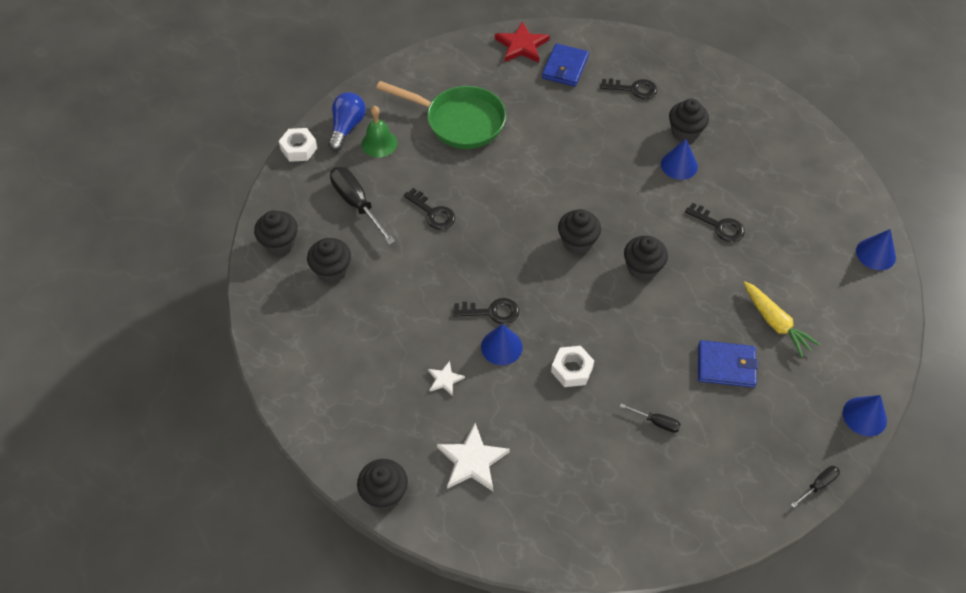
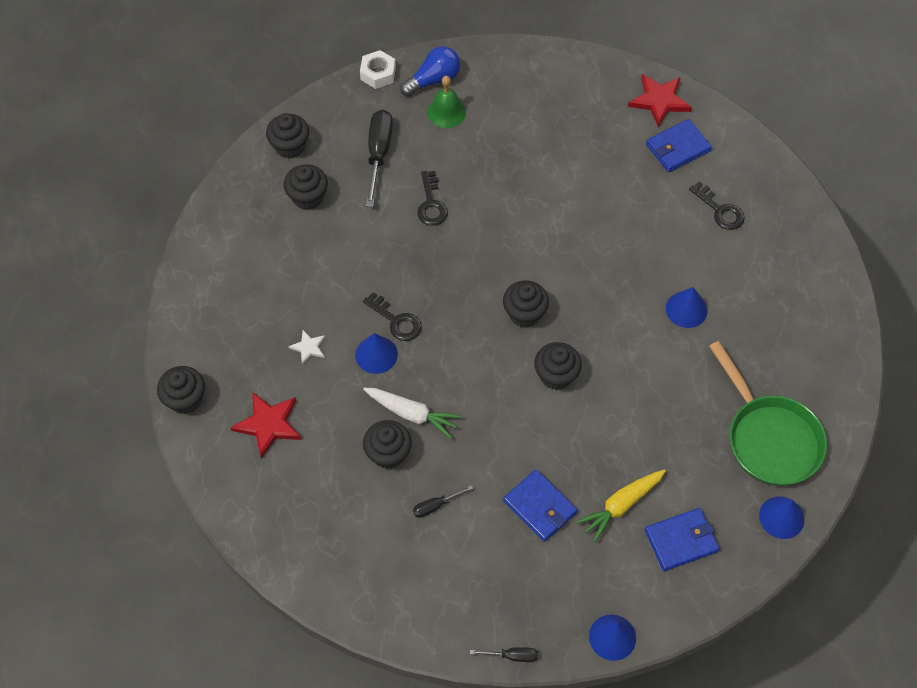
camera: 40 degrees right, 5 degrees up
green pan [376,81,506,149] -> green pan moved to [709,341,827,486]
white star [437,423,510,491] -> red star [231,392,302,459]
white nut [551,346,594,387] -> white carrot [363,388,462,439]
black screwdriver [620,403,681,433] -> black screwdriver turned 90 degrees clockwise [413,486,473,518]
black cupcake [669,99,709,142] -> black cupcake moved to [363,420,412,469]
black key [685,203,745,242] -> none
yellow carrot [744,281,820,358] -> yellow carrot turned 45 degrees clockwise [576,469,666,543]
none -> blue wallet [645,508,719,571]

